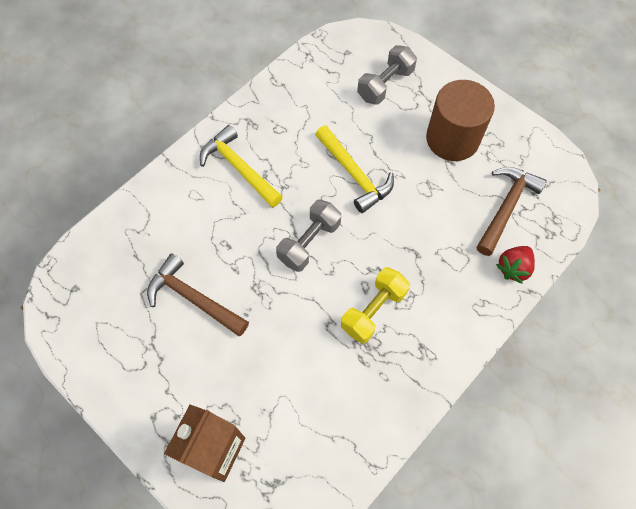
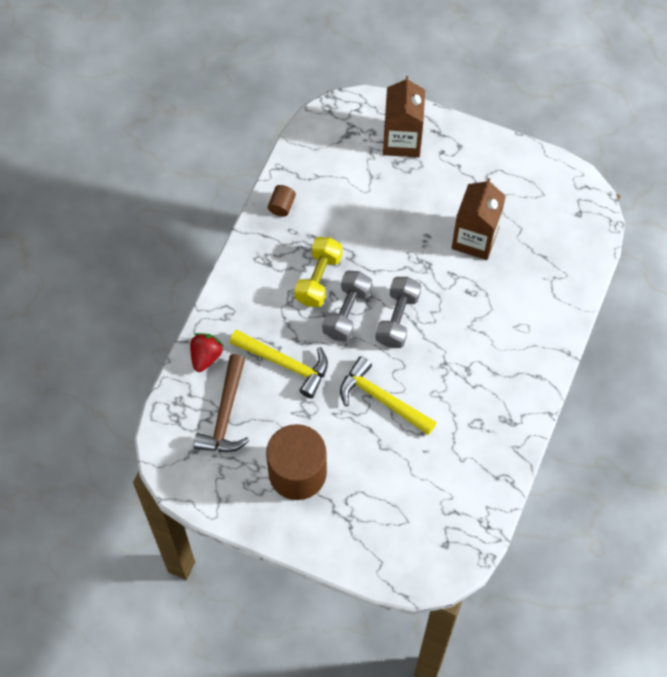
camera: 160 degrees right, 0 degrees up
brown hammer [147,253,249,336] -> brown carton [452,178,506,260]
yellow hammer [200,125,283,208] -> yellow hammer moved to [230,330,328,398]
grey dumbbell [357,45,417,105] -> grey dumbbell moved to [322,270,372,342]
none -> brown cylinder [268,185,296,217]

